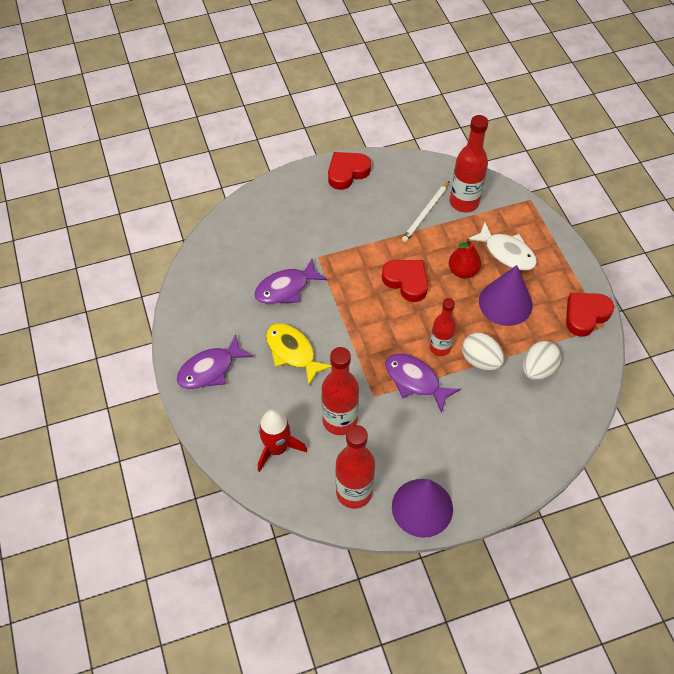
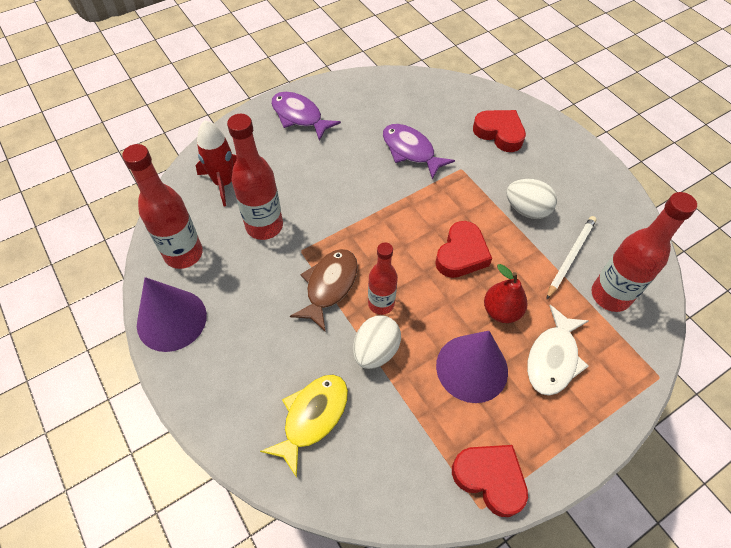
camera: 75 degrees right, 0 degrees up
yellow fish [266,324,332,385] -> yellow fish moved to [260,375,348,478]
red heart [328,152,371,190] -> red heart moved to [473,110,526,152]
purple fish [385,353,460,413] -> brown fish [290,249,358,332]
white pencil [402,181,450,243] -> white pencil turned 105 degrees clockwise [546,216,597,300]
white egg [523,341,561,380] -> white egg moved to [506,179,557,219]

